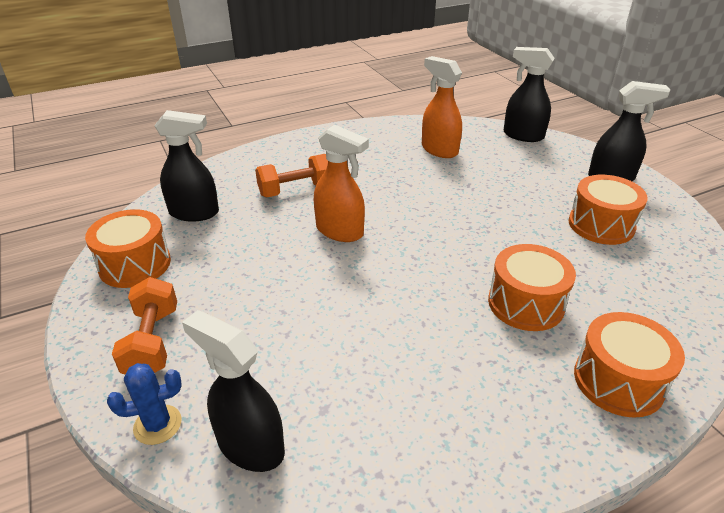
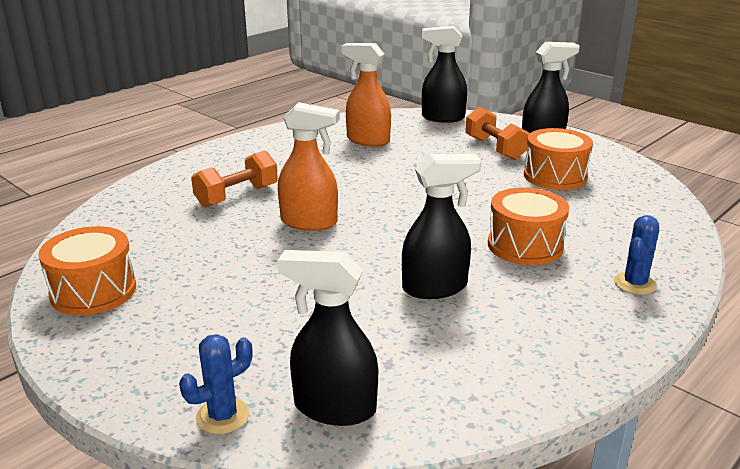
camera: 20 degrees left, 10 degrees down
orange dumbbell [112,277,177,374] -> orange dumbbell moved to [465,107,529,160]
black spray bottle [154,110,219,221] -> black spray bottle moved to [402,154,481,299]
orange drum [574,312,685,418] -> blue cactus [614,215,659,295]

